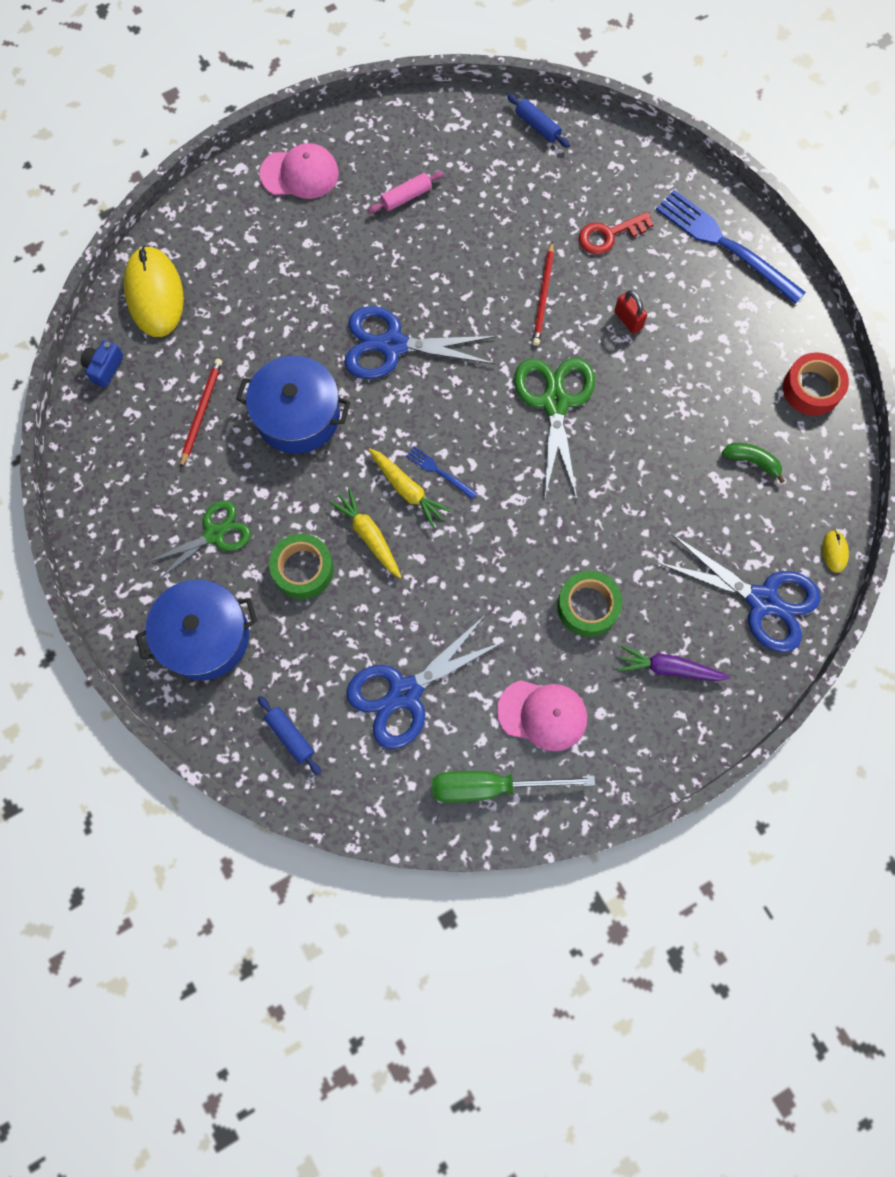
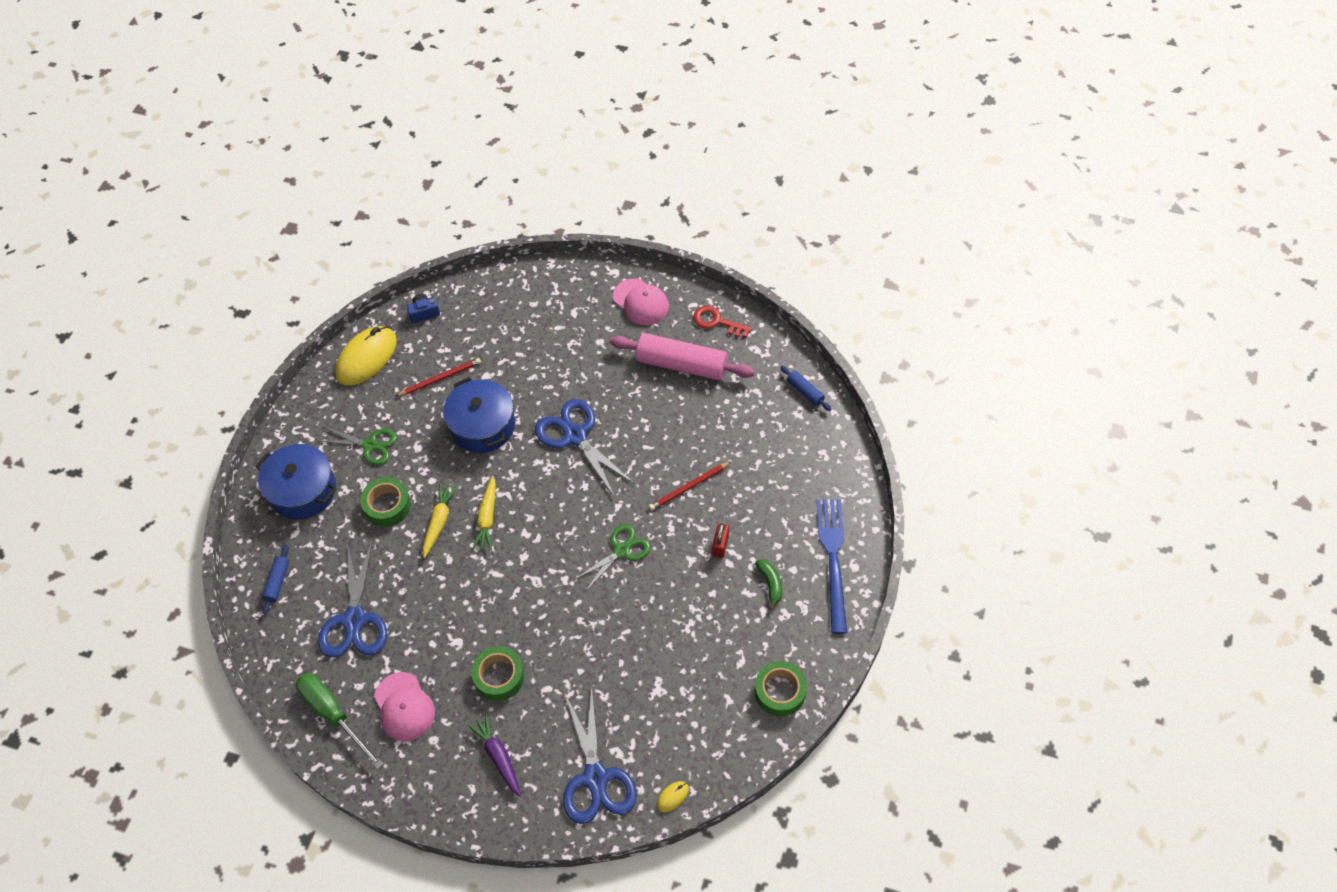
camera: 50 degrees right, 15 degrees down
yellow mouse [124,246,184,337] -> yellow mouse moved to [335,326,397,386]
blue scissors [346,616,505,749] -> blue scissors turned 105 degrees counterclockwise [318,539,387,657]
pink rolling pin [368,171,444,213] -> pink rolling pin [610,333,755,380], size x2.16
blue fork [406,446,477,500] -> none
blue rolling pin [507,94,570,148] -> blue rolling pin turned 45 degrees counterclockwise [780,366,832,411]
green scissors [514,358,595,499] -> green scissors [574,524,651,592], size x0.65
red key [579,212,654,254] -> red key moved to [693,306,752,338]
green banana [722,443,785,483] -> green banana moved to [755,559,782,610]
red tape [783,352,849,416] -> green tape [755,661,807,717]

